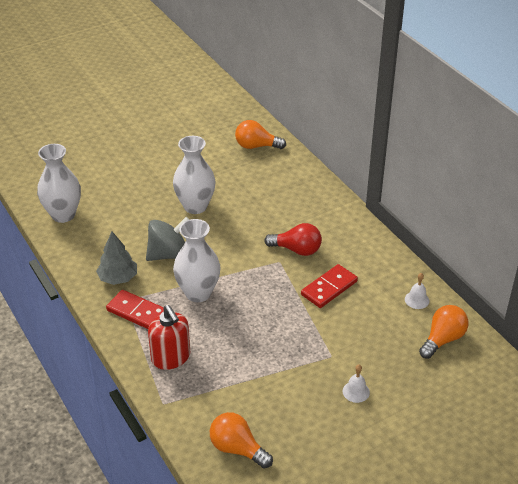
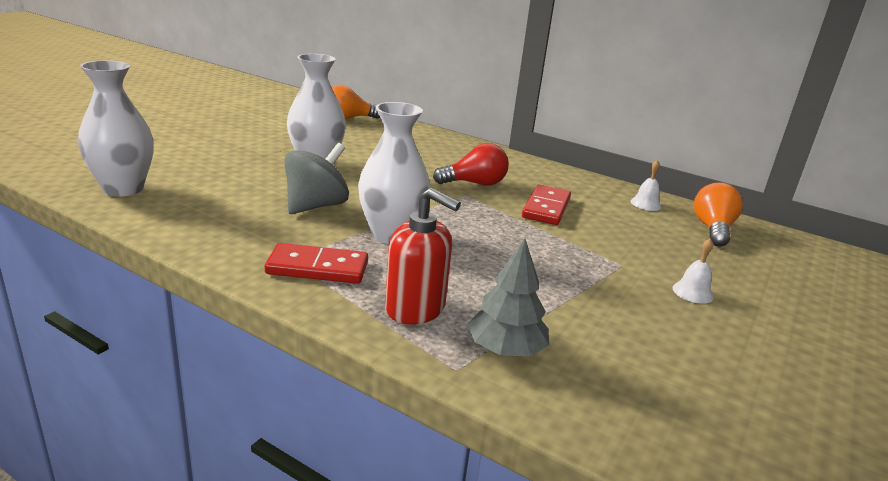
camera: 30 degrees left, 15 degrees down
grey tree [96,232,137,285] -> grey tree moved to [467,238,549,356]
orange light bulb [210,412,273,468] -> none

